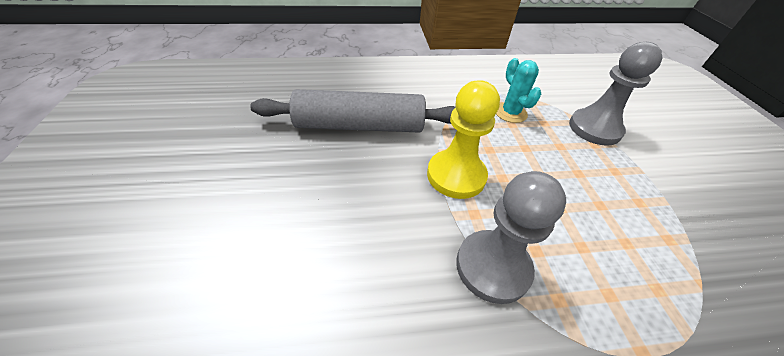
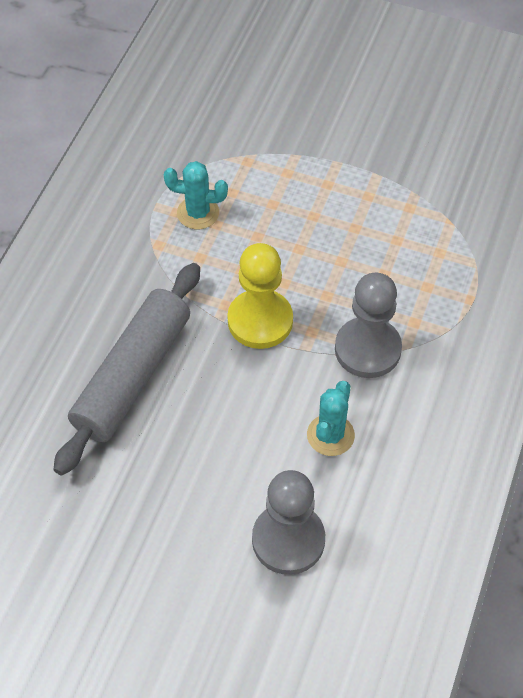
camera: 60 degrees left, 10 degrees up
grey pawn [569,42,663,146] -> grey pawn moved to [252,470,325,575]
none -> turquoise cactus [307,381,355,456]

